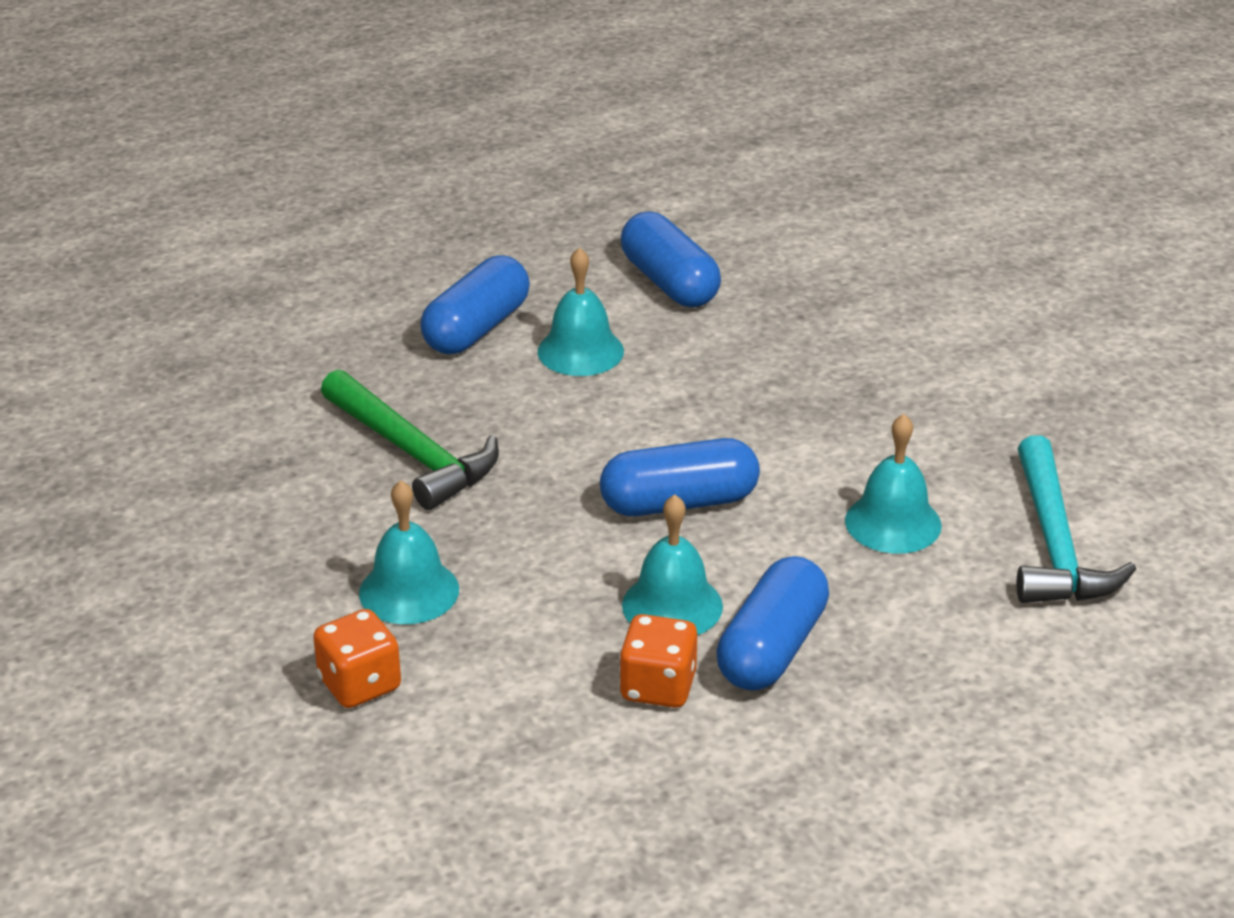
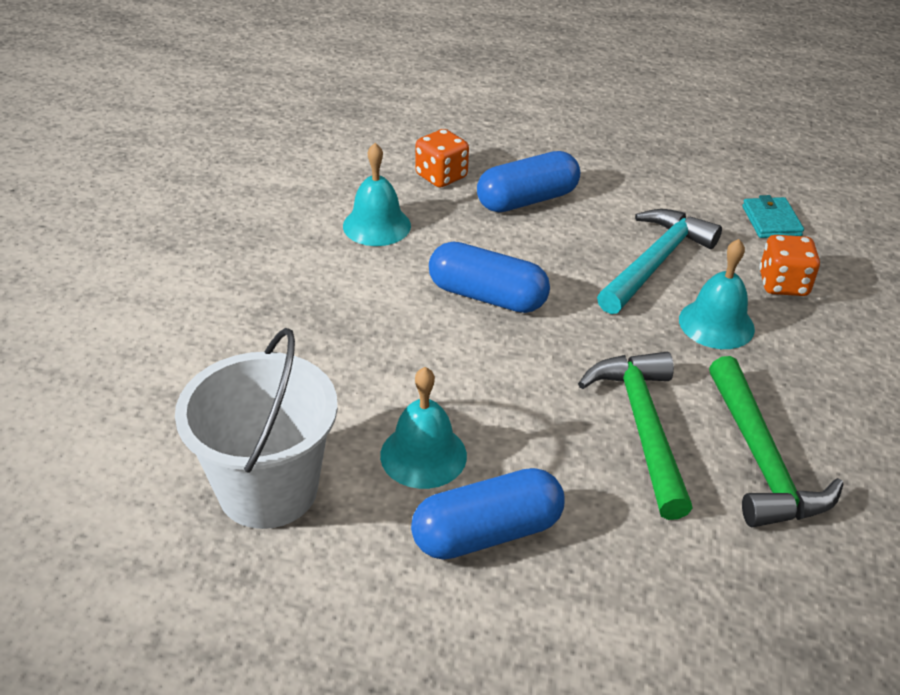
camera: 145 degrees left, 5 degrees up
orange dice [619,614,697,708] -> orange dice moved to [415,129,469,188]
blue capsule [621,212,721,307] -> white bucket [175,328,338,529]
turquoise bell [622,494,723,635] -> none
turquoise hammer [1017,435,1136,603] -> turquoise hammer moved to [597,209,722,314]
none -> green hammer [709,356,844,527]
none -> turquoise wallet [742,195,804,238]

